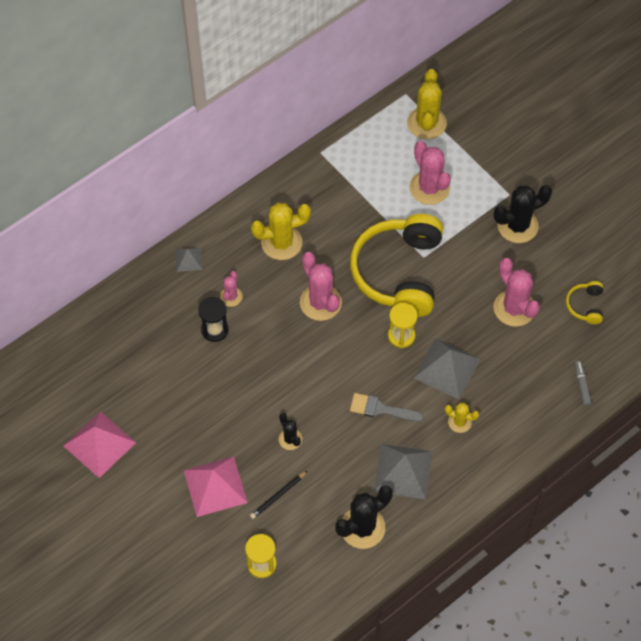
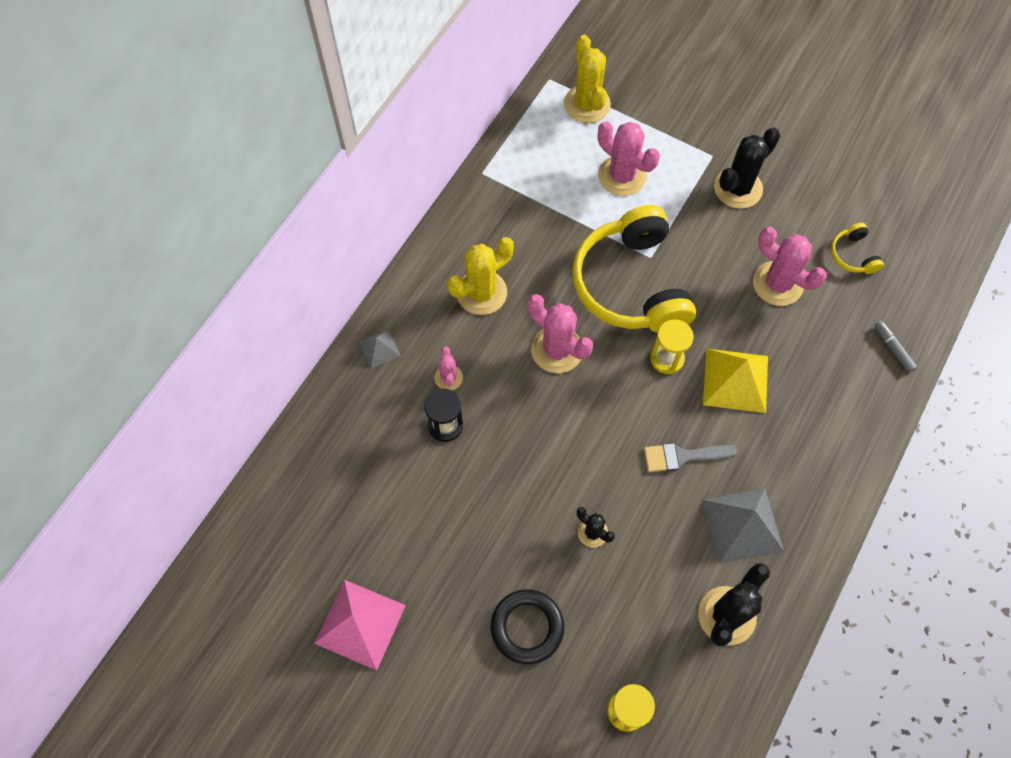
camera: 20 degrees left, 5 degrees up
pink pyramid [184,456,248,517] -> black ring [491,589,564,664]
black pencil [250,471,307,519] -> none
grey pyramid [414,338,481,399] -> yellow pyramid [703,349,768,413]
yellow cactus [445,403,479,433] -> none

